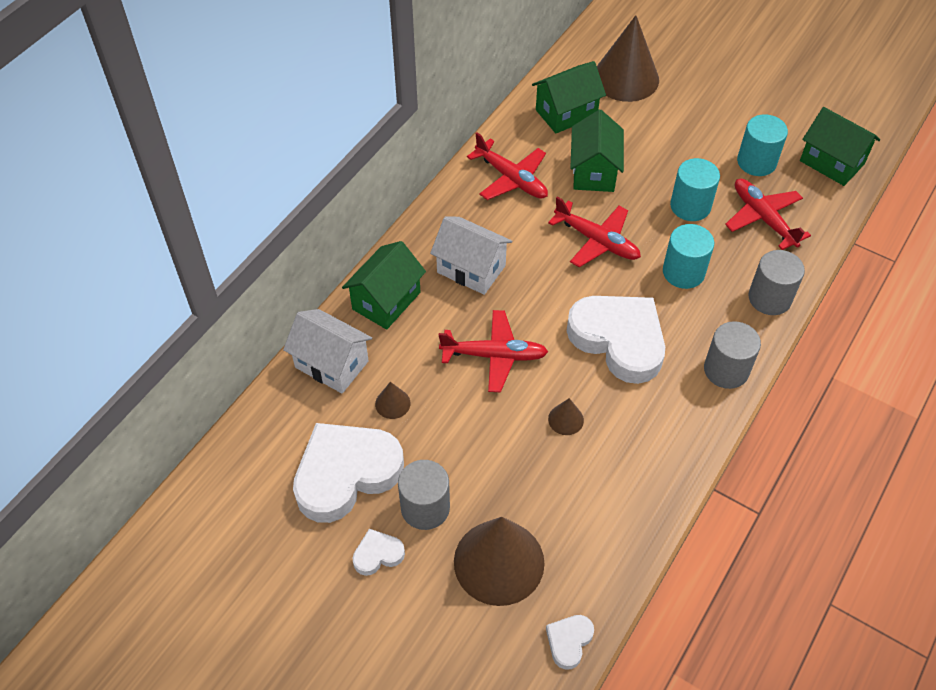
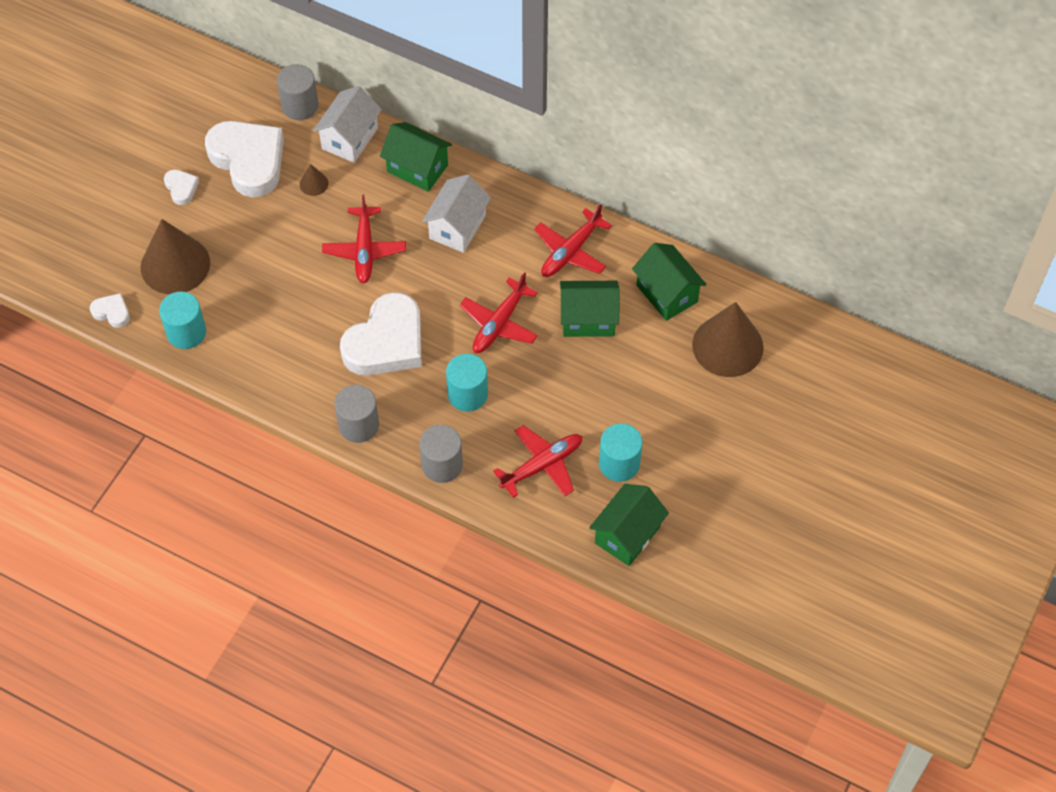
camera: 85 degrees right, 5 degrees up
grey cylinder [398,460,450,530] -> grey cylinder moved to [277,64,318,120]
brown cone [548,398,584,435] -> none
turquoise cylinder [670,158,720,221] -> turquoise cylinder moved to [159,292,206,349]

